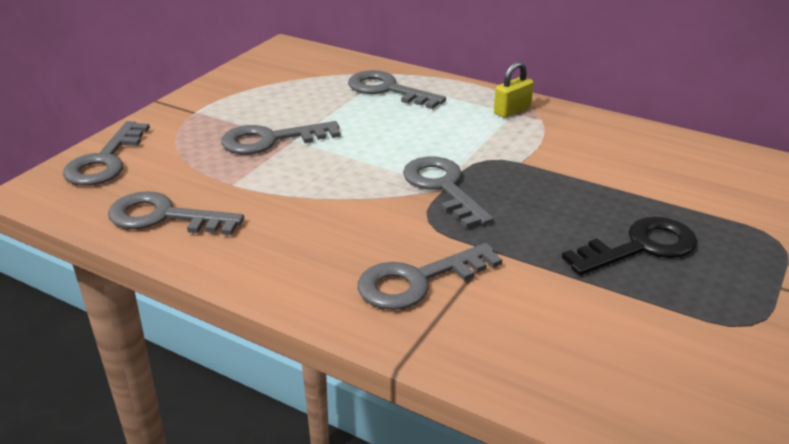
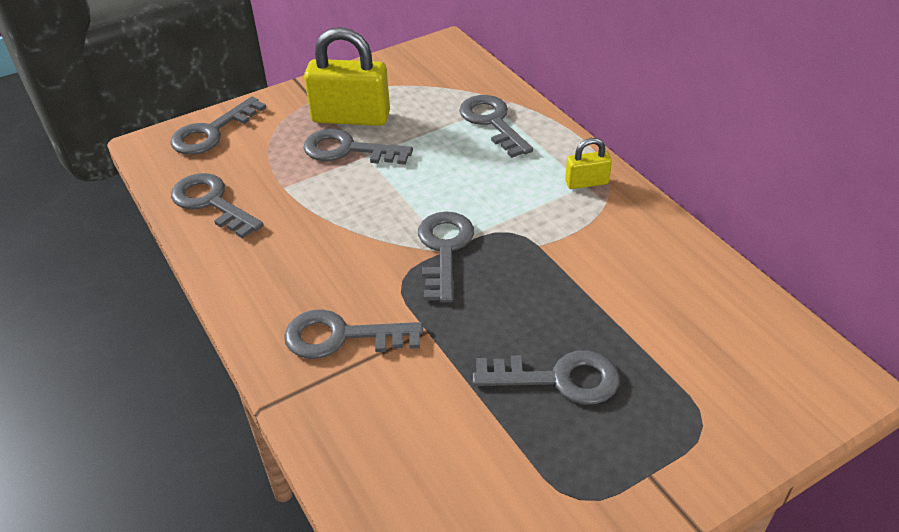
camera: 30 degrees right, 10 degrees up
black key [562,217,697,275] -> grey key [473,350,620,405]
none -> yellow padlock [304,27,390,126]

